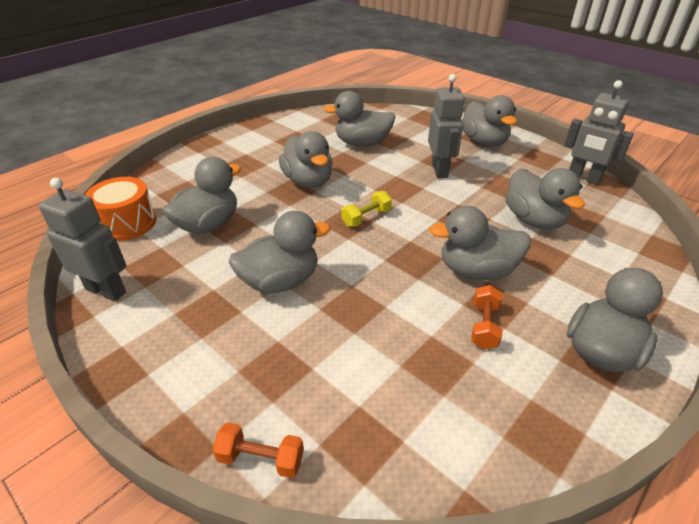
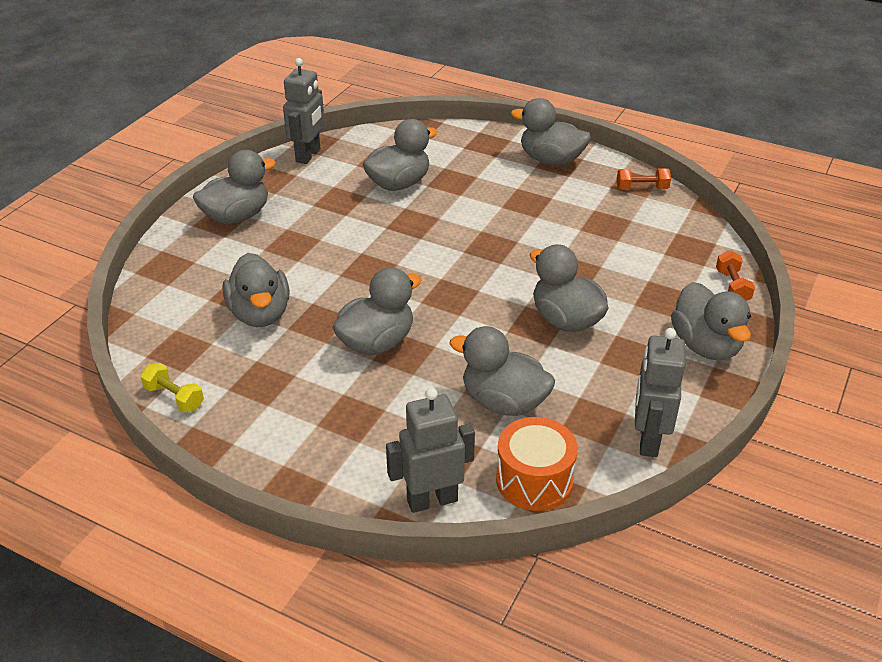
camera: 105 degrees left, 0 degrees up
yellow dumbbell [342,191,392,227] -> yellow dumbbell moved to [141,363,204,413]
grey robot [428,74,465,178] -> grey robot moved to [386,388,475,513]
grey duck [429,206,531,280] -> grey duck moved to [671,282,751,360]
orange dumbbell [471,285,502,349] -> orange dumbbell moved to [617,168,671,190]

